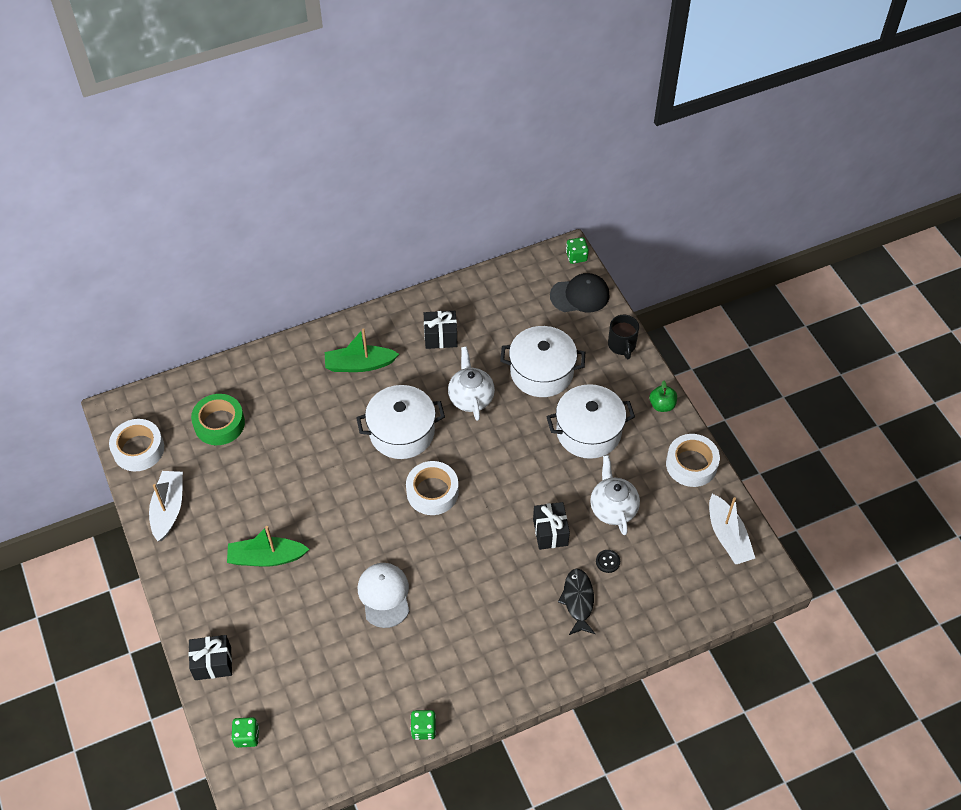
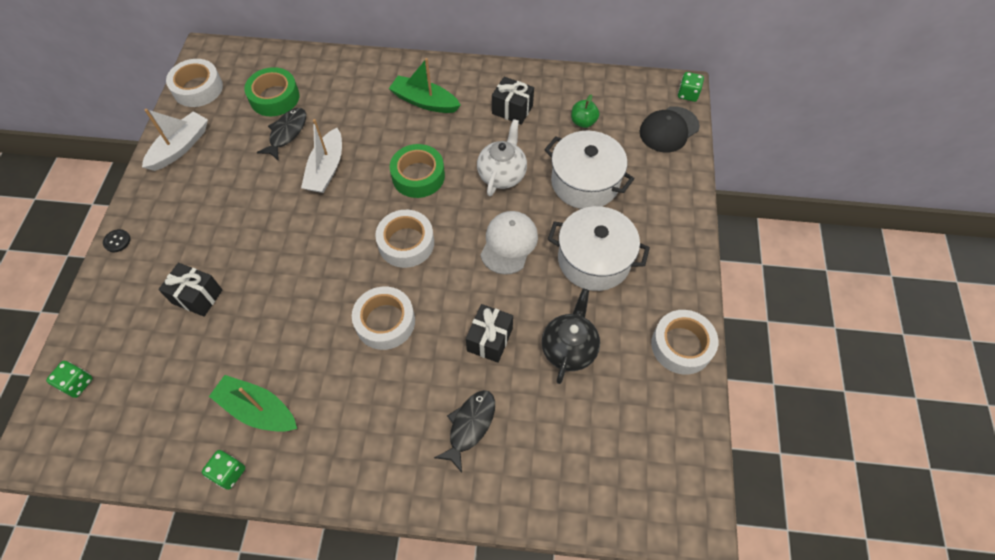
camera: 30 degrees right, 5 degrees up
black gift [188,635,232,680] -> black gift moved to [158,263,222,317]
green boat [227,526,309,567] -> green boat moved to [209,375,297,432]
white pot [356,385,445,459] -> green tape [390,144,445,198]
white cap [358,563,409,628] -> white cap moved to [480,211,538,275]
black cap [550,273,610,312] -> black cap turned 120 degrees clockwise [640,106,700,152]
white teapot [590,455,640,535] -> black teapot [542,288,600,384]
black button [596,550,620,573] -> black button moved to [103,229,130,252]
black mug [608,315,639,359] -> none
green apple [649,380,677,412] -> green apple moved to [571,94,599,128]
white boat [709,494,755,564] -> white boat moved to [301,119,342,193]
none -> black fish [256,108,306,161]
none -> white tape [352,287,415,350]

